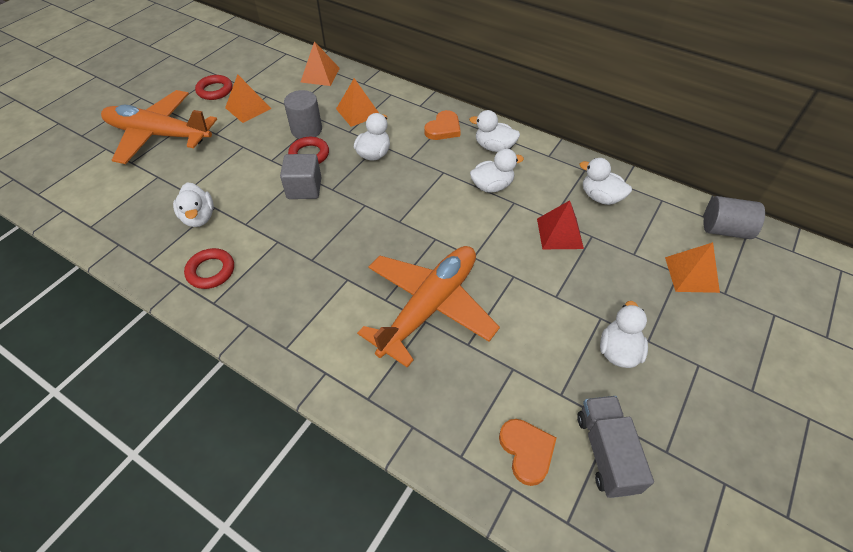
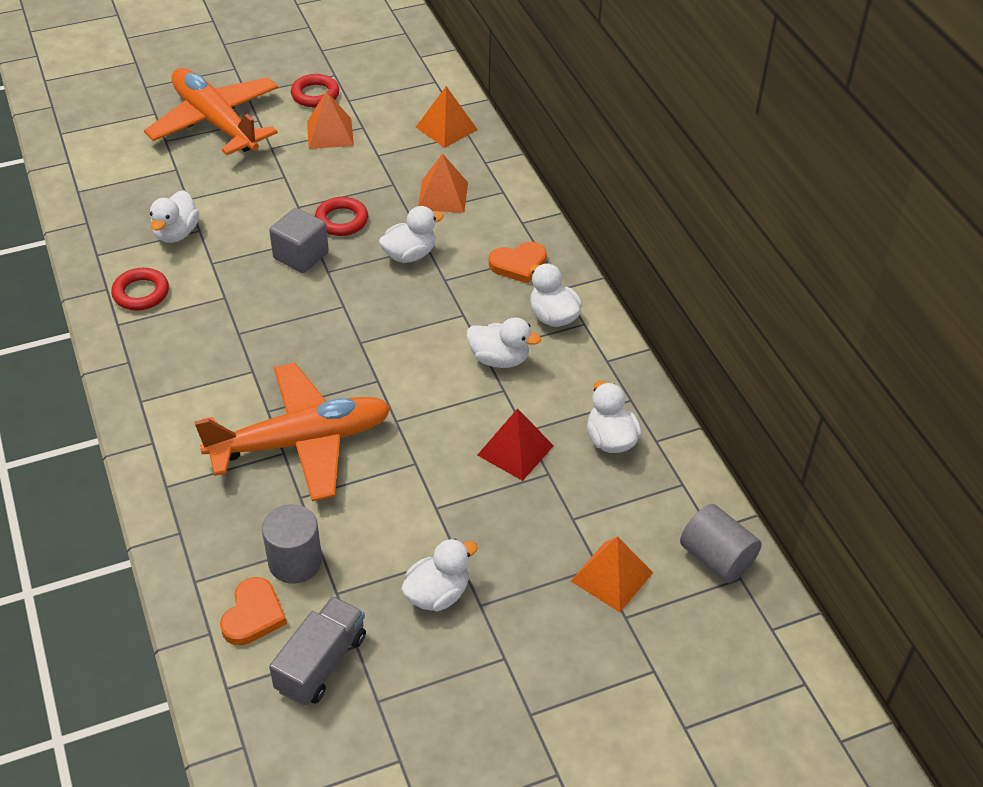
camera: 35 degrees right, 5 degrees down
grey cylinder [284,90,322,139] -> grey cylinder moved to [262,504,322,584]

